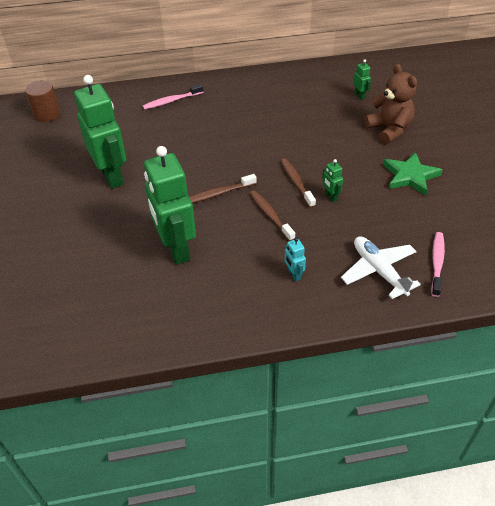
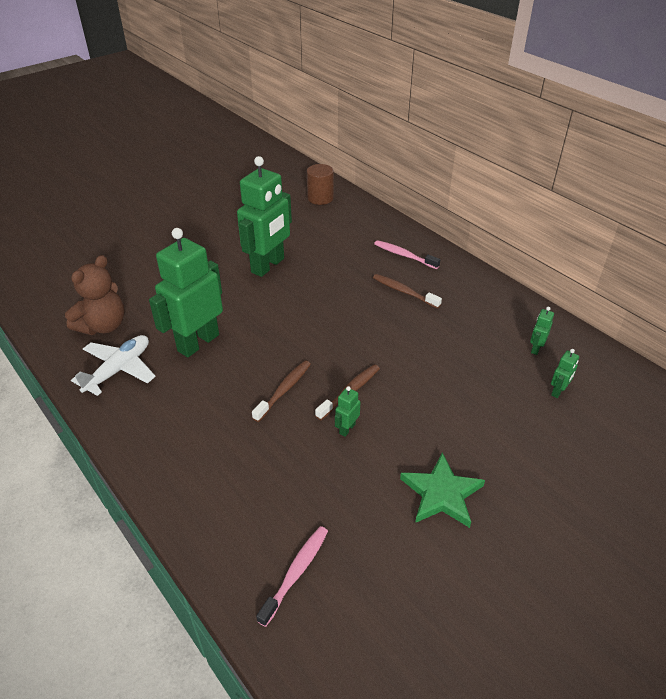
camera: 60 degrees right, 5 degrees down
brown toothbrush [189,174,257,203] -> brown toothbrush moved to [373,274,442,309]
turquoise robot [285,238,306,282] -> none
white plane [341,236,421,299] -> white plane moved to [71,335,156,396]
brown teddy bear [364,64,417,144] -> brown teddy bear moved to [65,255,124,335]
pink toothbrush [431,232,445,297] -> pink toothbrush turned 45 degrees counterclockwise [256,526,328,627]
none -> green robot [530,307,554,355]

